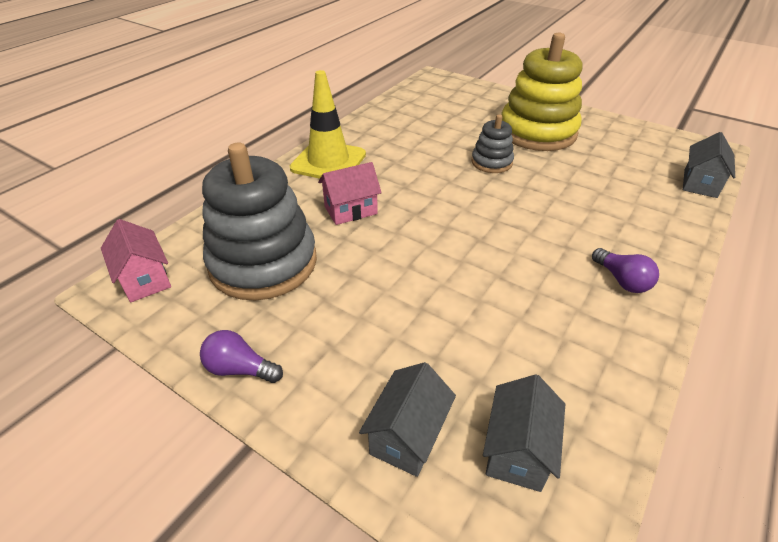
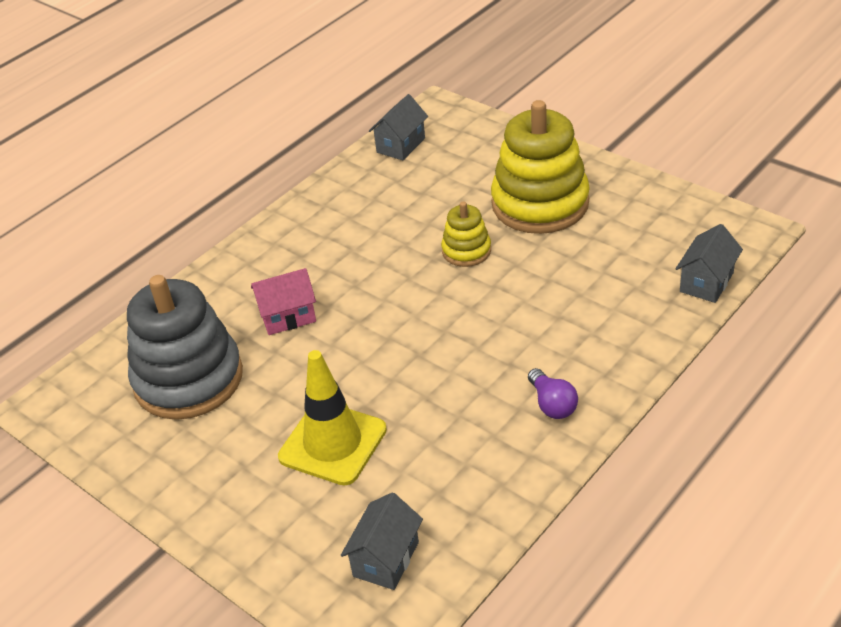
camera: 10 degrees right, 0 degrees up
pink house [101,219,171,302] -> none
purple light bulb [200,330,283,383] -> none
yellow traffic cone [290,70,366,179] -> yellow traffic cone moved to [278,350,387,486]
grey house [359,362,456,477] -> grey house moved to [369,94,428,160]
grey stacking toy [471,114,514,173] -> yellow stacking toy [441,202,491,267]

